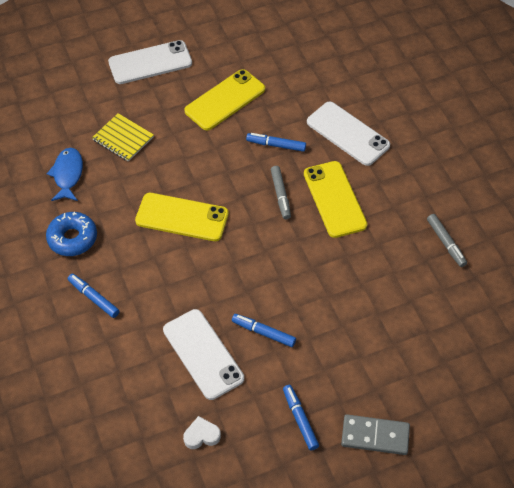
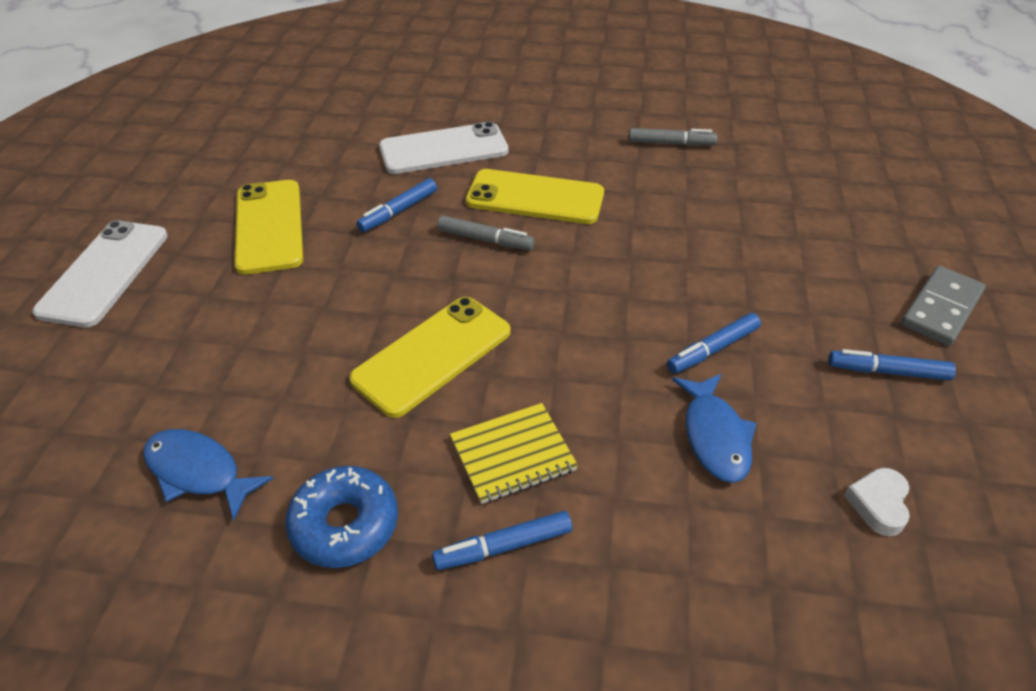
camera: 60 degrees left, 10 degrees down
yellow notebook [92,113,154,162] -> yellow notebook moved to [450,403,578,504]
white phone [163,309,244,400] -> blue fish [672,374,757,483]

